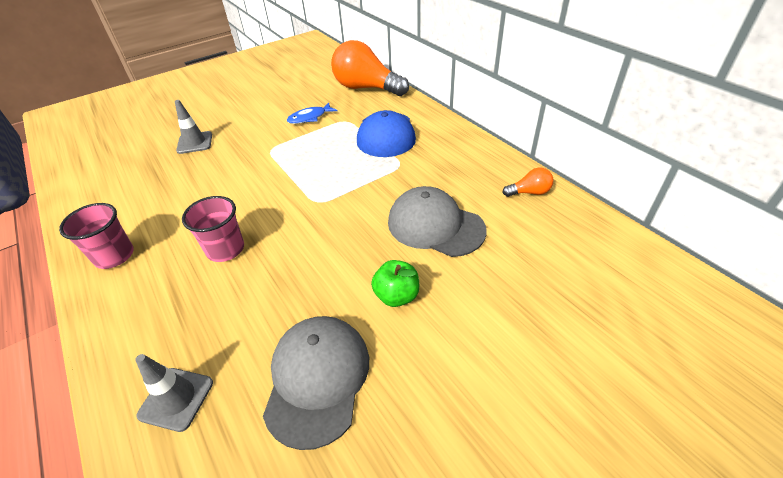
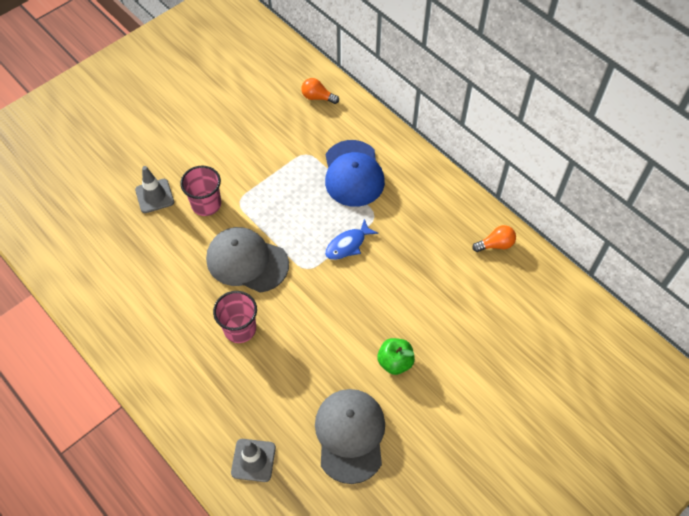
camera: 10 degrees left, 15 degrees up
pink cup [59,203,134,269] -> pink cup moved to [180,166,221,216]
blue fish [287,103,338,124] -> blue fish moved to [325,219,378,260]
orange light bulb [331,40,409,96] -> orange light bulb [301,78,339,104], size x0.43
grey cap [388,186,487,257] -> grey cap moved to [206,227,289,292]

